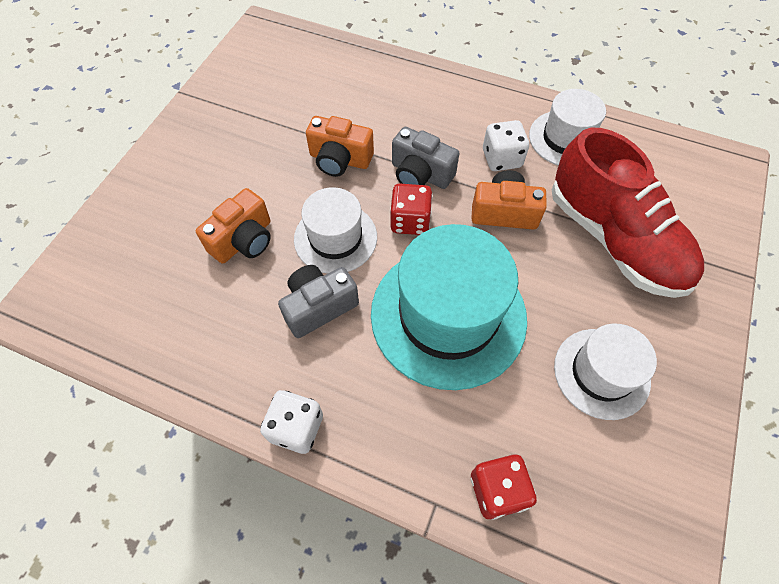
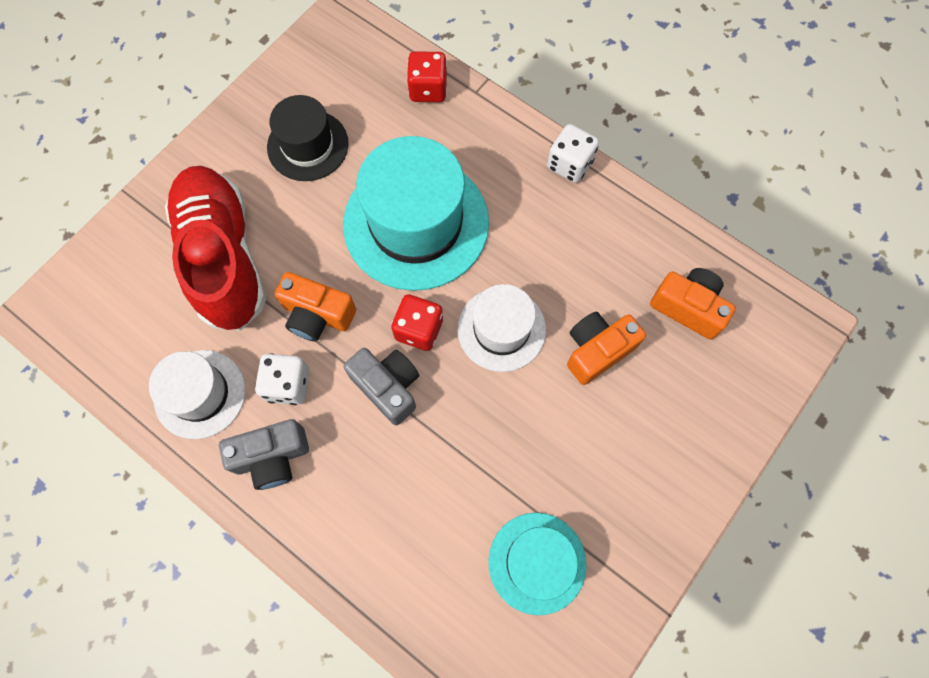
camera: 165 degrees left, 10 degrees up
grey camera [278,265,359,338] -> grey camera moved to [219,419,309,490]
orange camera [306,116,374,177] -> orange camera moved to [650,268,736,340]
white hat [554,324,657,420] -> black hat [267,95,349,181]
none -> turquoise hat [488,513,587,615]

